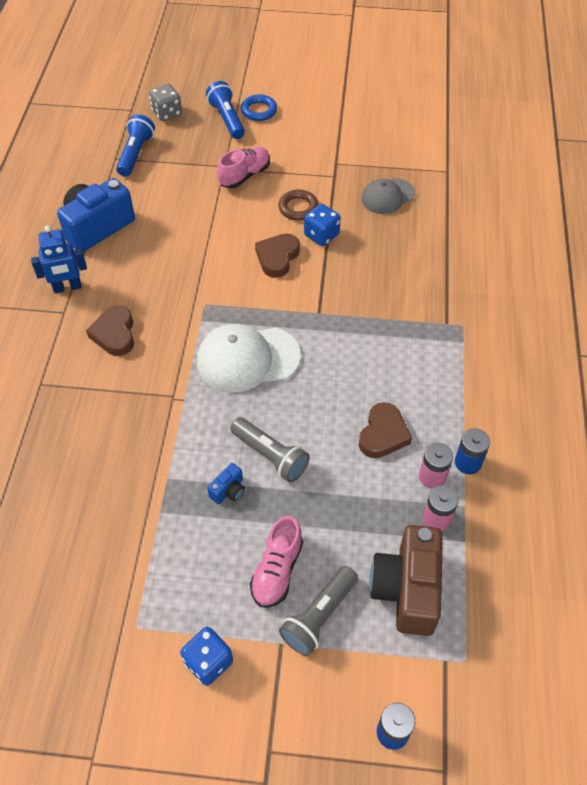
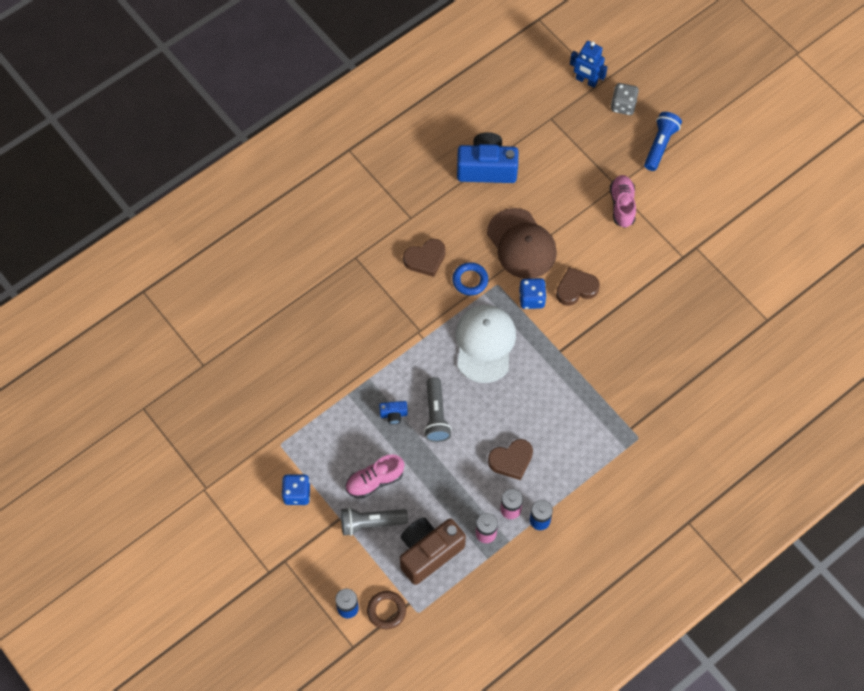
camera: 45 degrees right, 10 degrees up
blue robot [31,225,87,293] -> blue robot moved to [570,41,607,88]
brown heart [86,306,134,356] -> brown heart turned 150 degrees counterclockwise [403,239,446,277]
blue flashlight [116,114,155,177] -> none
white cap [197,324,301,392] -> white cap turned 60 degrees clockwise [456,305,516,383]
pink shoe [217,147,270,188] -> pink shoe turned 90 degrees counterclockwise [610,175,636,228]
blue ring [241,94,277,121] -> blue ring moved to [452,262,488,295]
brown ring [278,189,319,220] -> brown ring moved to [367,591,406,629]
blue dice [304,204,341,246] -> blue dice moved to [519,278,547,309]
grey cap [361,178,415,214] -> none
none -> brown cap [487,208,557,279]

